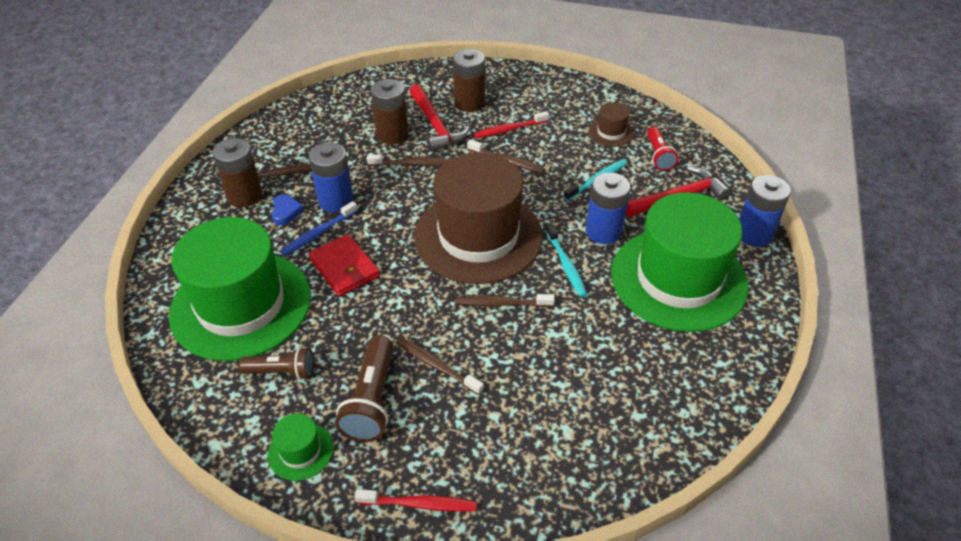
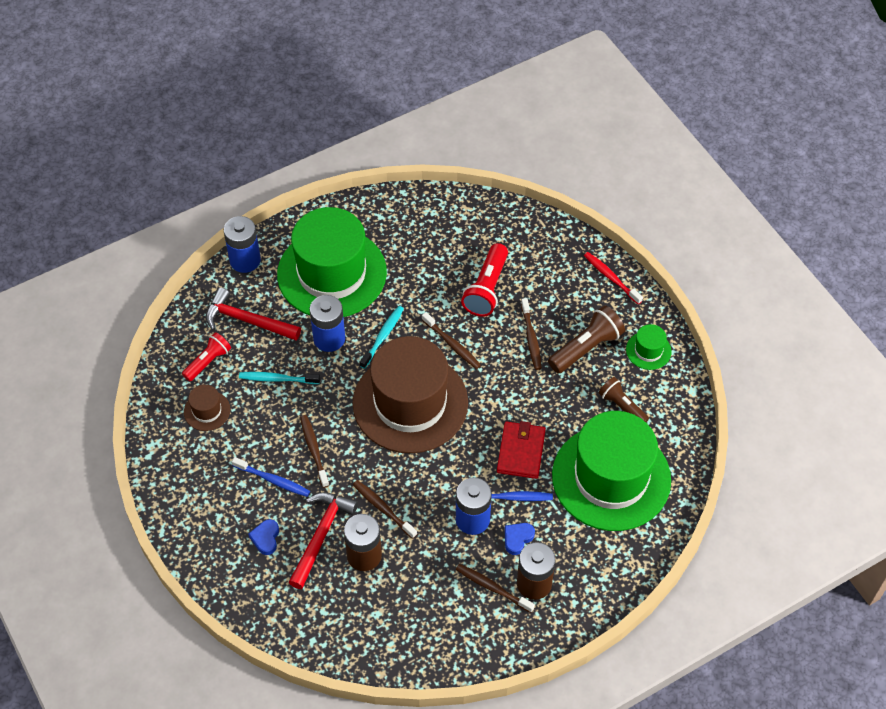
camera: 135 degrees left, 10 degrees up
brown battery [453,49,485,112] -> blue heart [248,519,279,555]
red toothbrush [473,111,549,139] -> blue toothbrush [232,457,310,497]
none -> red flashlight [461,243,508,317]

